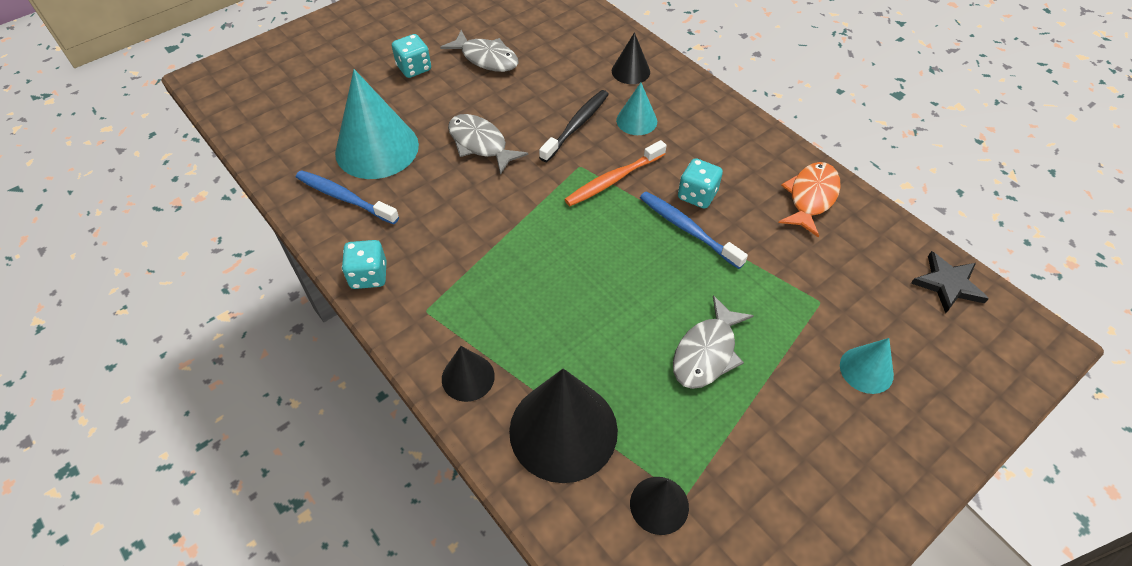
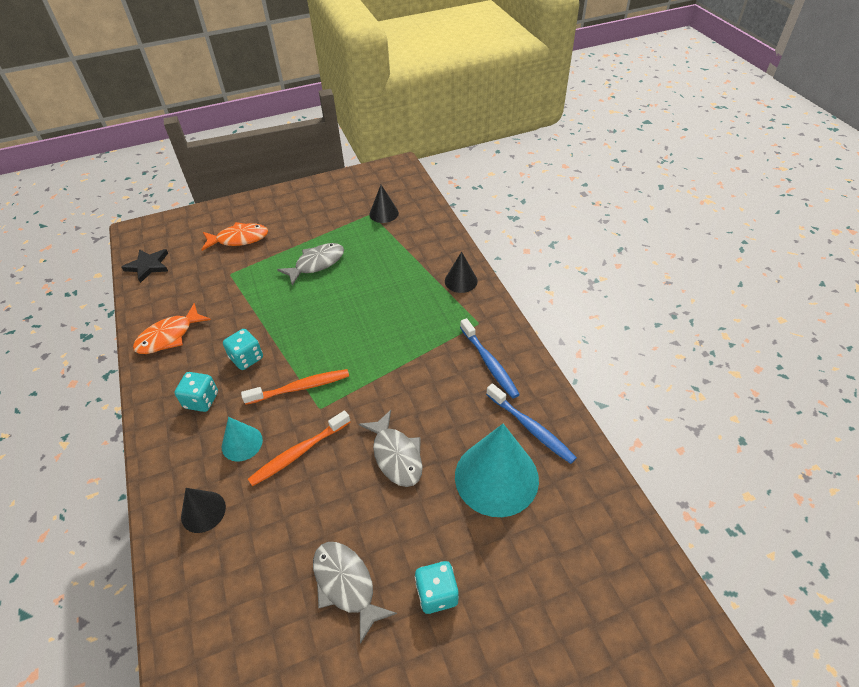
camera: 160 degrees left, 5 degrees down
turquoise dice [342,240,387,289] -> turquoise dice moved to [174,372,218,412]
black cone [509,369,618,483] -> none
black toothbrush [539,90,609,162] -> orange toothbrush [248,410,350,486]
blue toothbrush [640,191,748,269] -> blue toothbrush moved to [460,318,520,399]
turquoise cone [840,338,894,394] -> orange fish [201,222,268,251]

